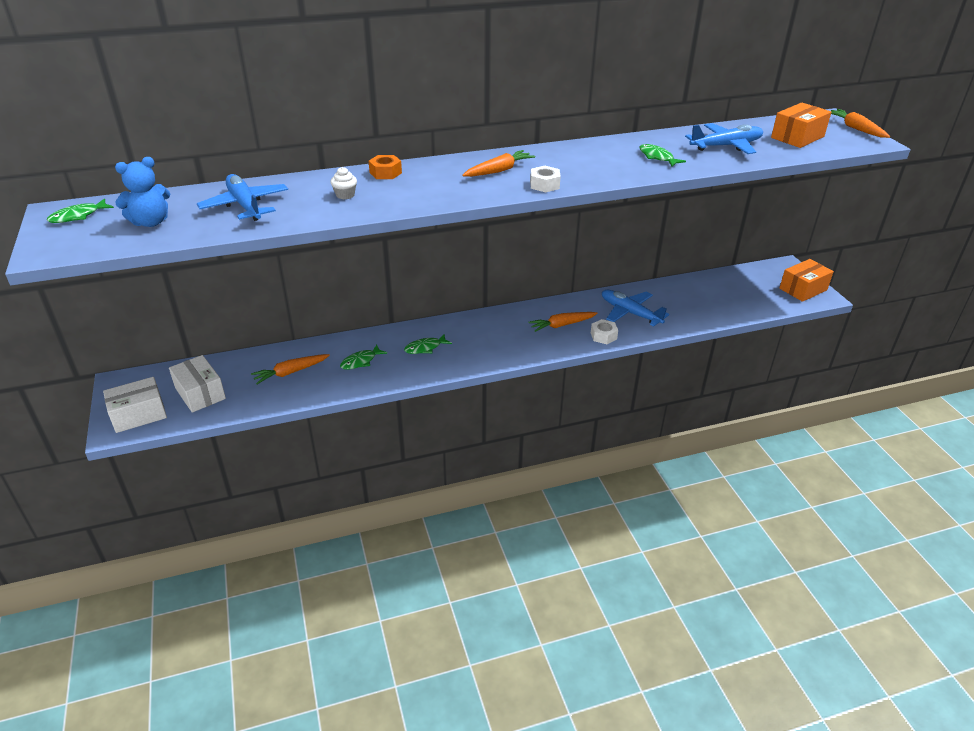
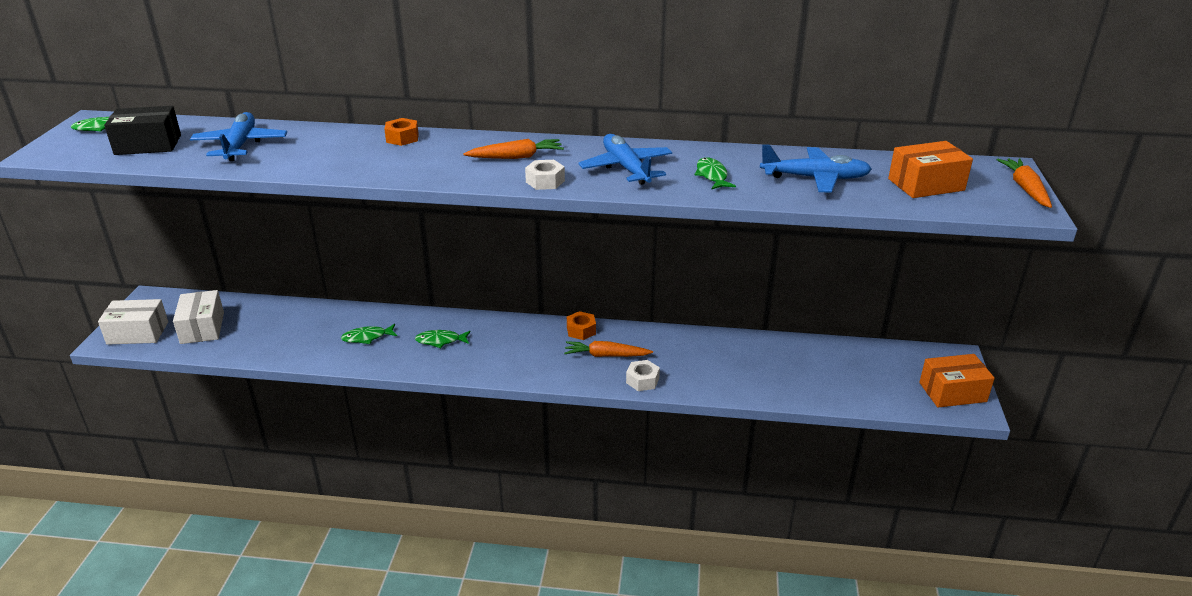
camera: 25 degrees right, 5 degrees down
blue teddy bear [115,157,170,227] -> black box [104,106,181,155]
orange carrot [251,354,330,384] -> none
white cupcake [330,167,357,199] -> none
blue plane [602,290,669,327] -> blue plane moved to [578,134,672,185]
none -> orange nut [567,311,596,340]

